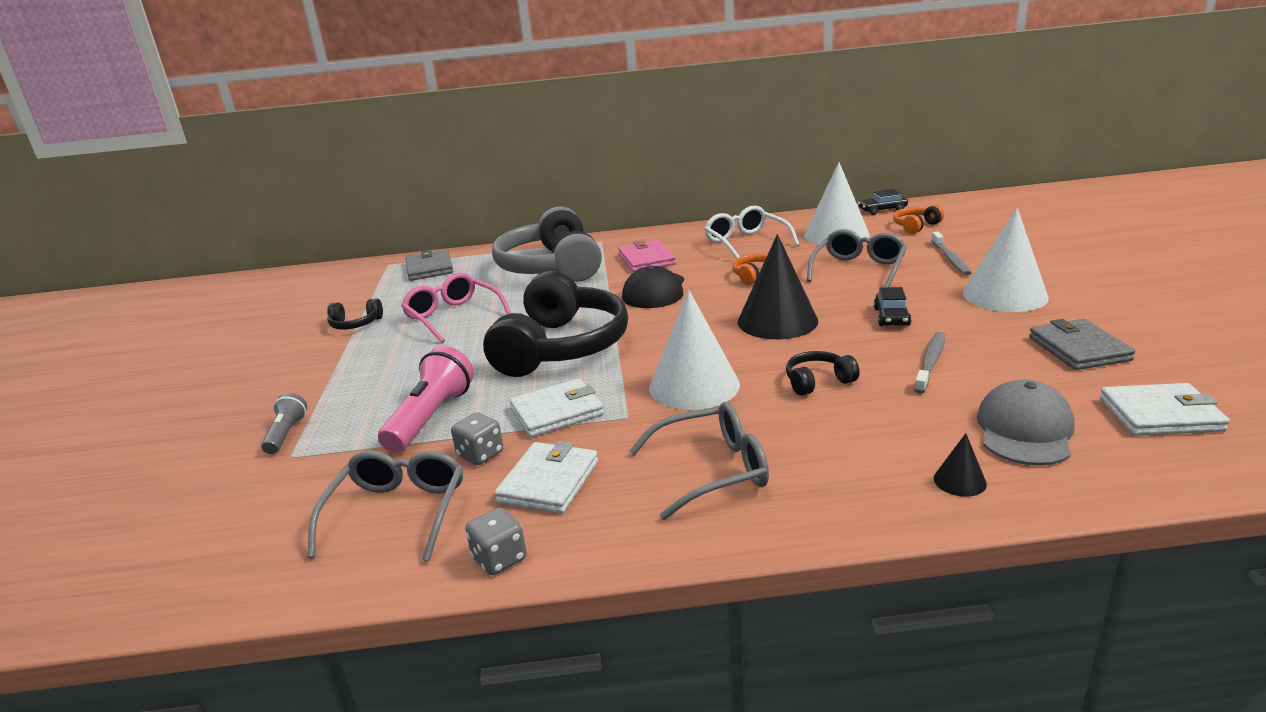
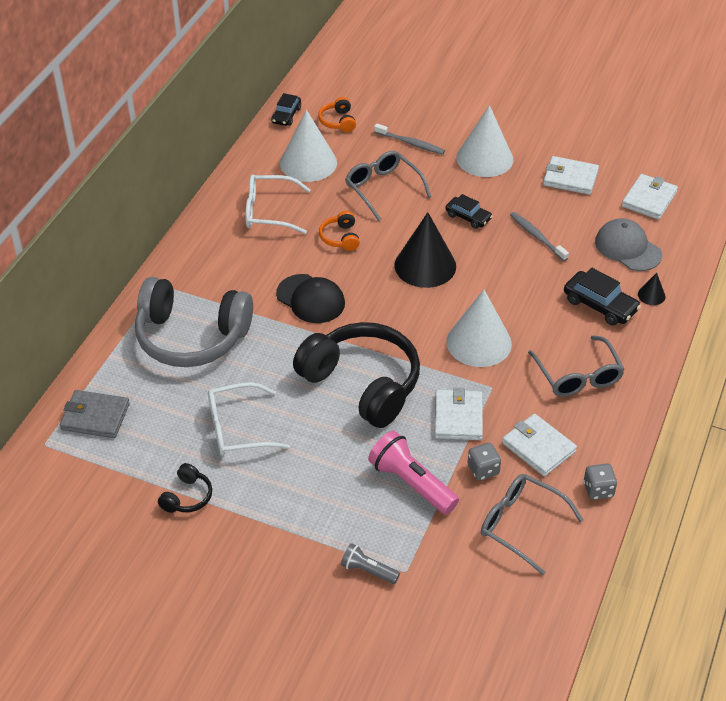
camera: 65 degrees left, 20 degrees up
pink glasses [401,273,511,343] -> white glasses [208,382,290,456]
pink wallet [618,240,676,272] -> none
grey glasses [629,402,769,520] -> grey glasses turned 150 degrees clockwise [528,335,625,397]
black headphones [786,351,860,396] -> none
grey wallet [1029,319,1135,370] -> white wallet [543,156,599,195]
none -> black car [564,268,641,326]

